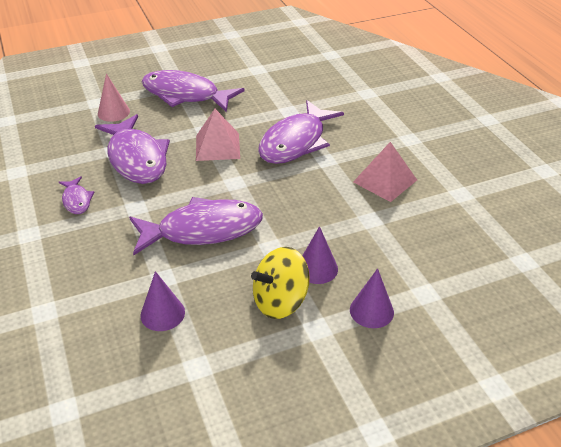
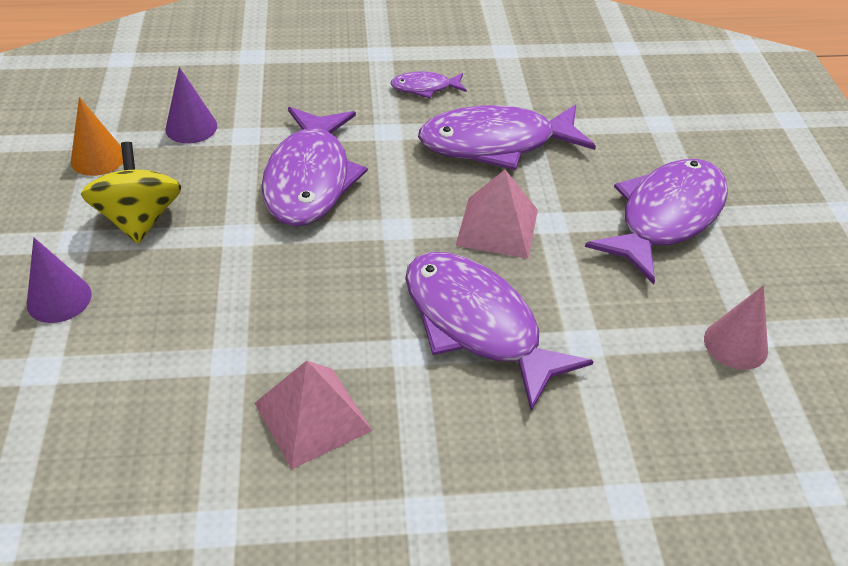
camera: 105 degrees right, 5 degrees up
pink cone [98,73,130,122] -> pink cone moved to [704,285,768,370]
purple cone [302,226,338,284] -> none
none -> orange cone [71,97,123,176]

